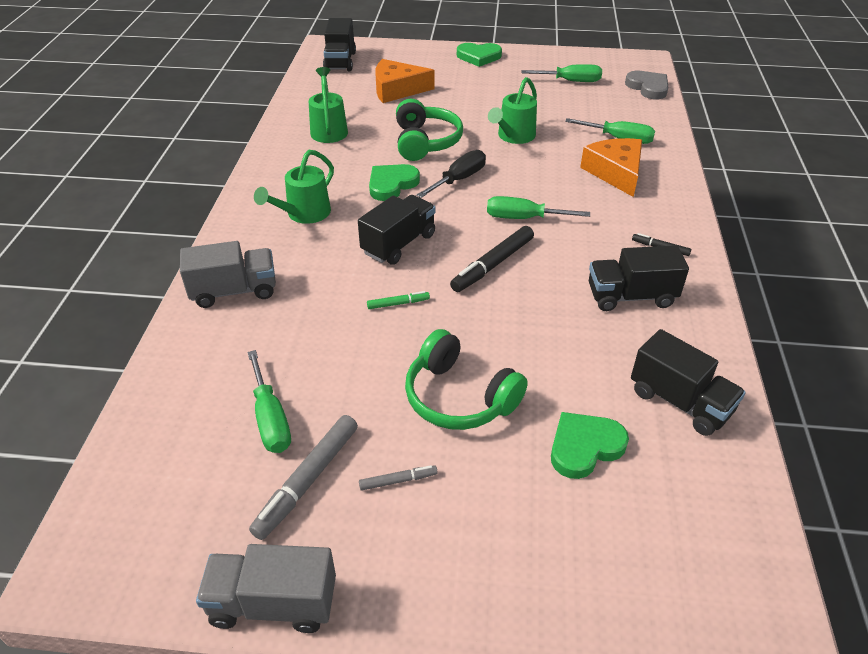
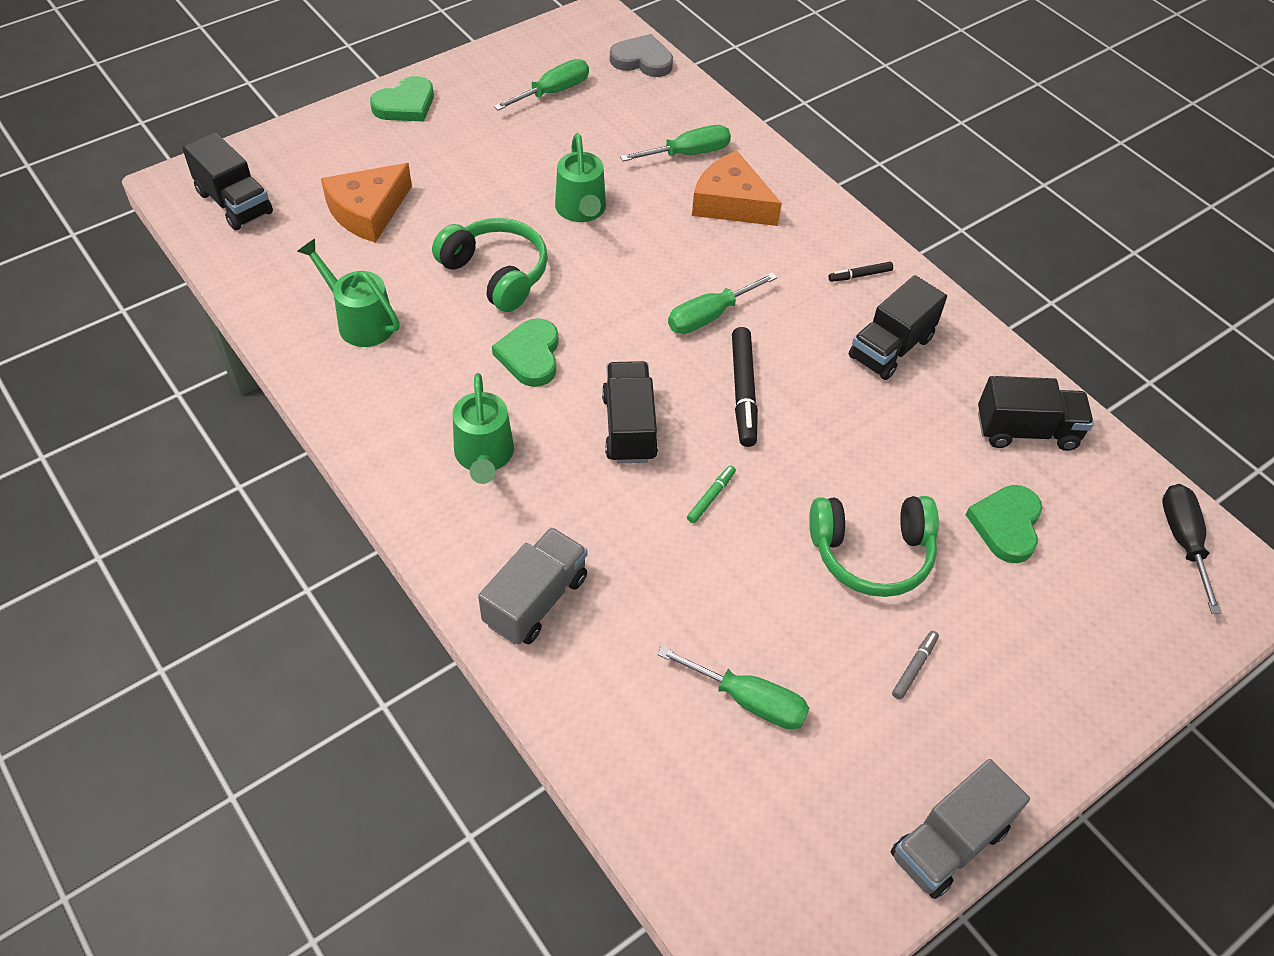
camera: 45 degrees left, 10 degrees up
grey marker [249,415,358,540] -> none
black screwdriver [416,150,486,198] -> black screwdriver moved to [1162,484,1222,614]

